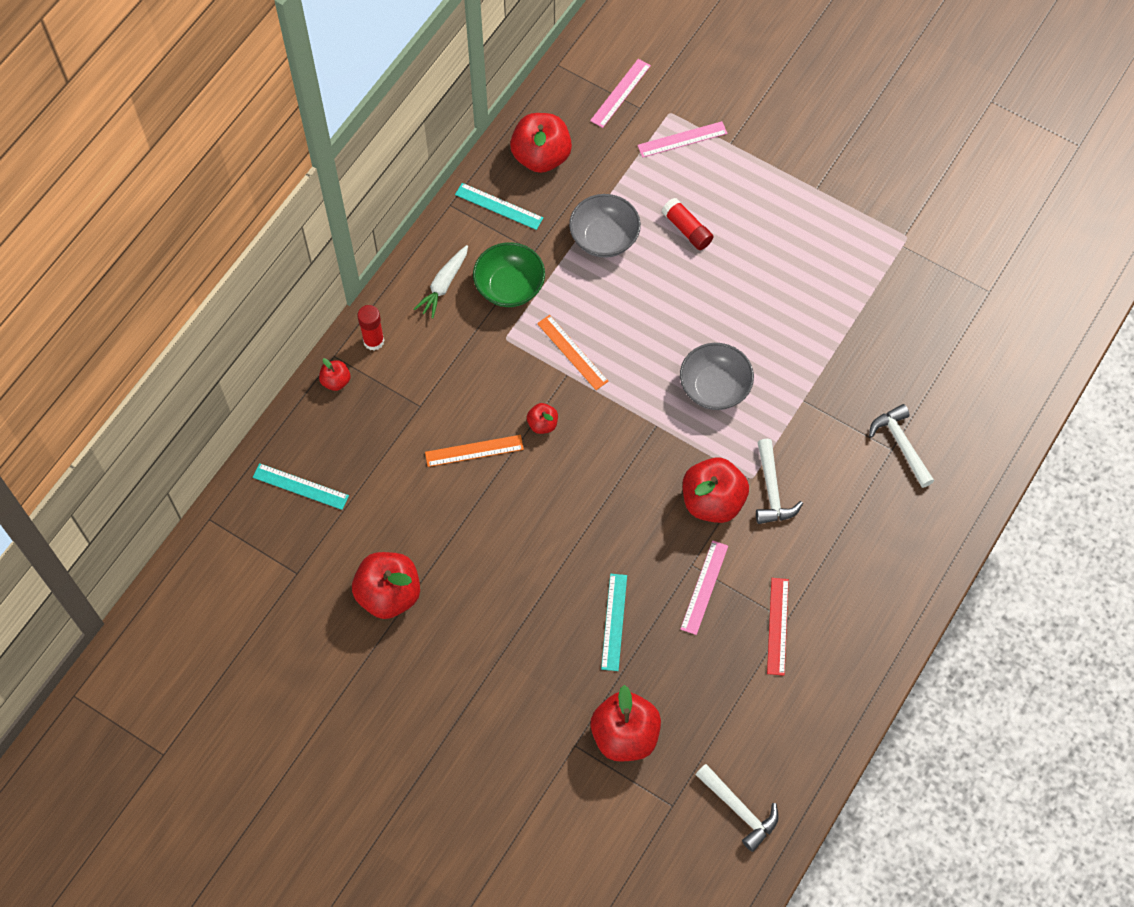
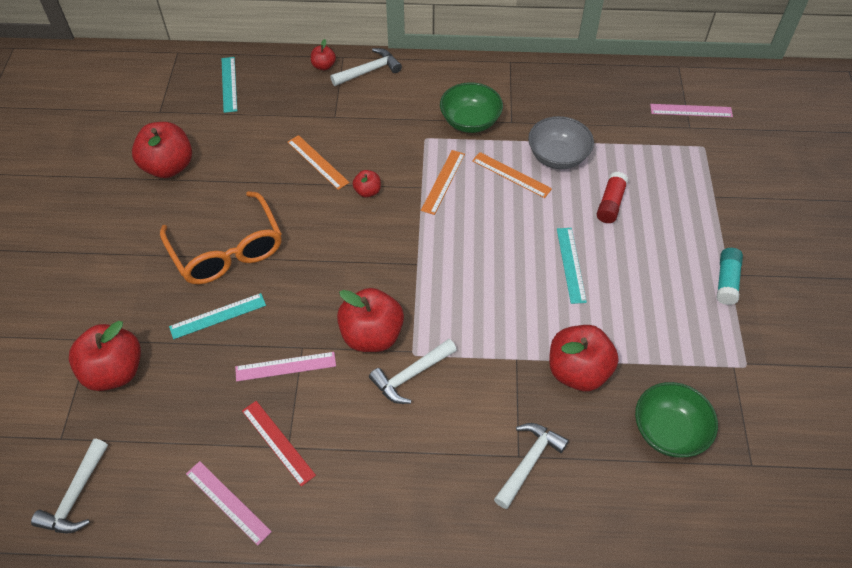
camera: 60 degrees right, 10 degrees down
red glue stick [357,305,384,351] -> white hammer [330,48,402,86]
white carrot [414,245,468,318] -> none
turquoise ruler [455,183,543,230] -> turquoise ruler moved to [557,228,587,304]
red apple [510,113,572,173] -> red apple moved to [549,325,619,391]
pink ruler [637,121,727,158] -> pink ruler moved to [186,461,272,546]
grey bowl [680,343,754,410] -> none
red ruler [767,578,789,676] -> red ruler turned 75 degrees clockwise [242,401,316,487]
none -> orange glasses [160,191,282,284]
none -> orange ruler [472,152,552,198]
none -> green bowl [635,382,718,457]
none -> turquoise glue stick [717,248,743,305]

